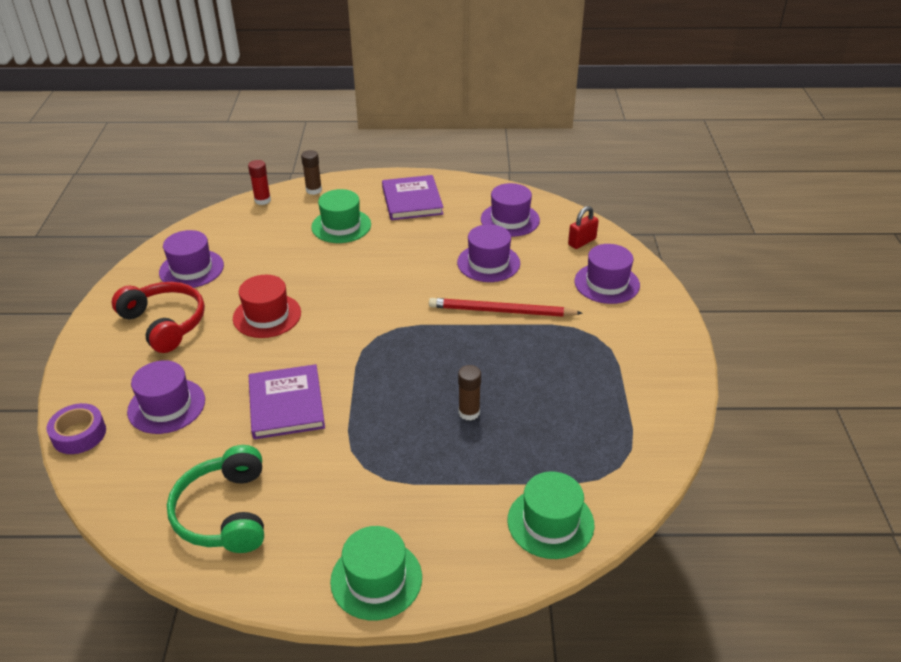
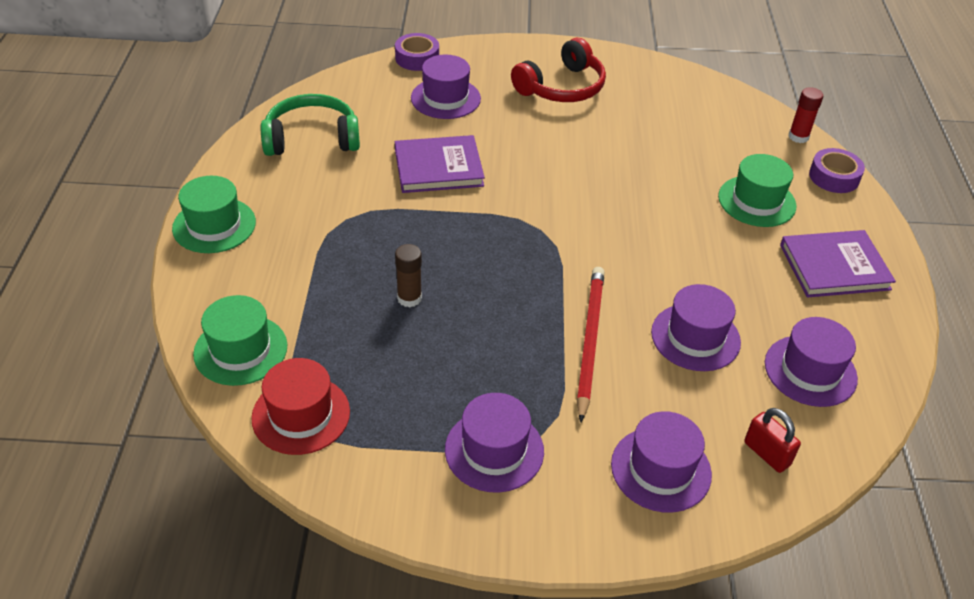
camera: 90 degrees right, 5 degrees up
purple hat [159,230,224,288] -> purple hat moved to [445,393,544,493]
red hat [233,275,301,338] -> red hat moved to [251,358,350,455]
brown glue stick [301,150,322,195] -> purple tape [809,148,865,193]

